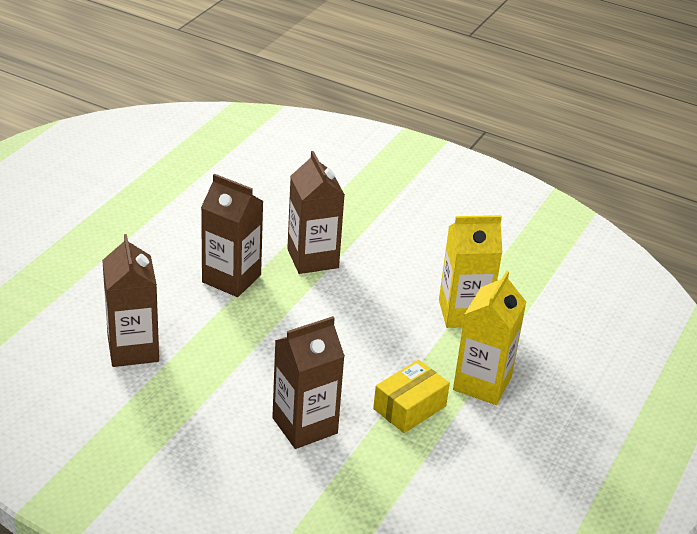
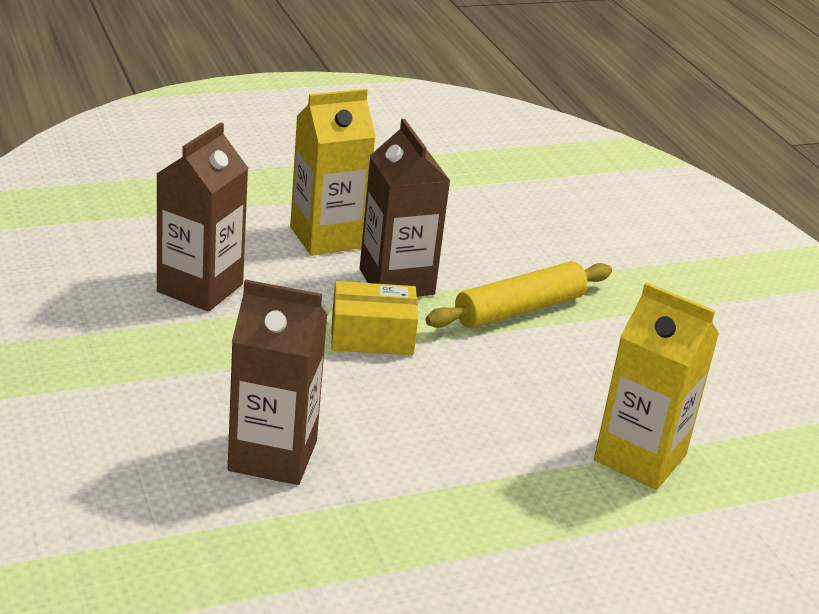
camera: 40 degrees right, 5 degrees down
brown carton [287,151,345,274] -> yellow rolling pin [425,261,612,329]
yellow box [373,360,450,433] -> yellow box moved to [331,281,418,355]
yellow carton [453,271,526,405] -> yellow carton moved to [290,89,376,256]

